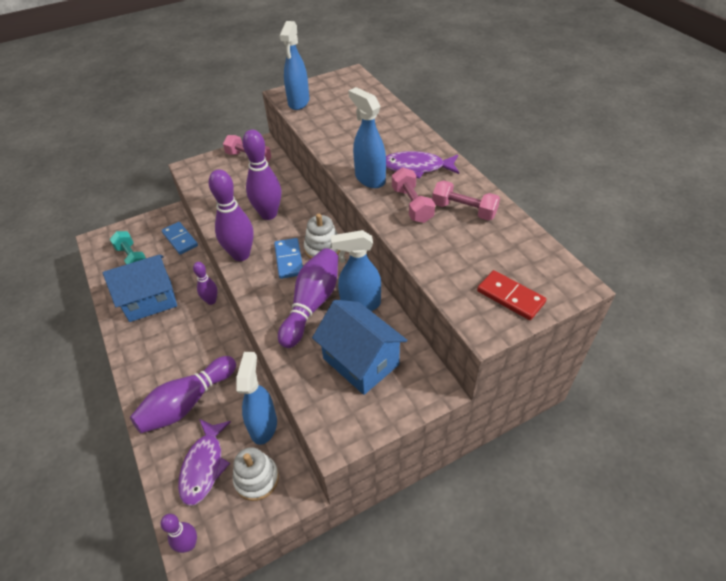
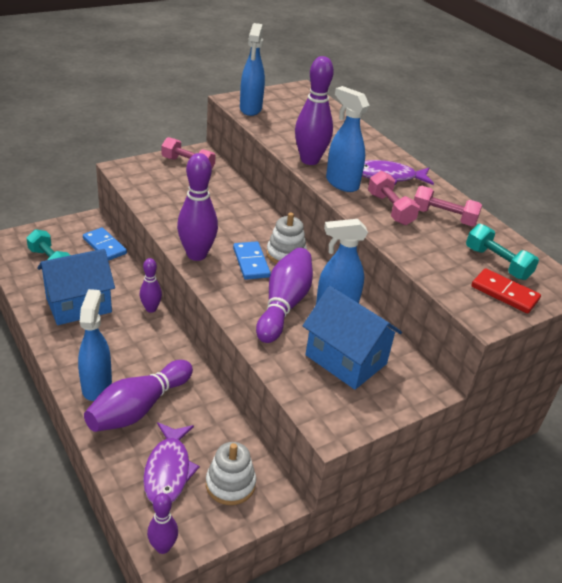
camera: 10 degrees left, 10 degrees down
blue spray bottle [236,352,277,445] -> blue spray bottle moved to [78,289,112,401]
purple bowling pin [242,130,281,220] -> purple bowling pin moved to [295,56,334,165]
none -> turquoise dumbbell [466,224,539,280]

